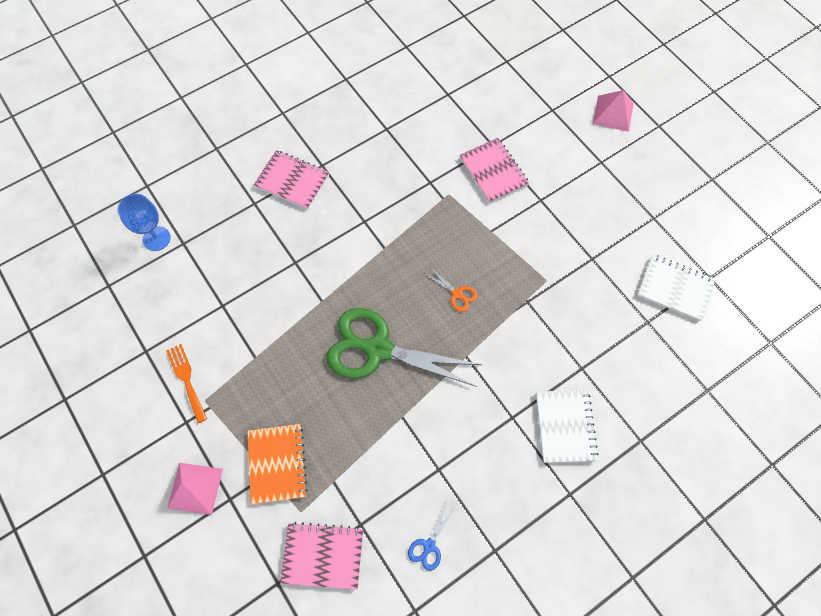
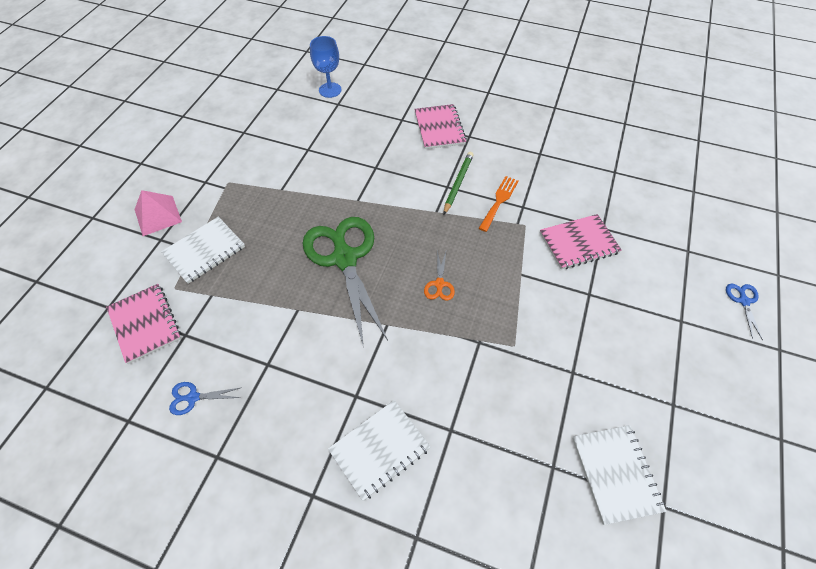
camera: 55 degrees right, 10 degrees down
orange fork [166,344,207,423] -> orange fork moved to [479,176,519,232]
orange notebook [247,424,308,504] -> white notebook [161,217,245,284]
pink notebook [459,138,529,203] -> pink notebook turned 45 degrees clockwise [540,214,622,270]
pink pyramid [593,90,634,132] -> blue scissors [726,284,763,340]
none -> green pencil [444,152,473,215]

